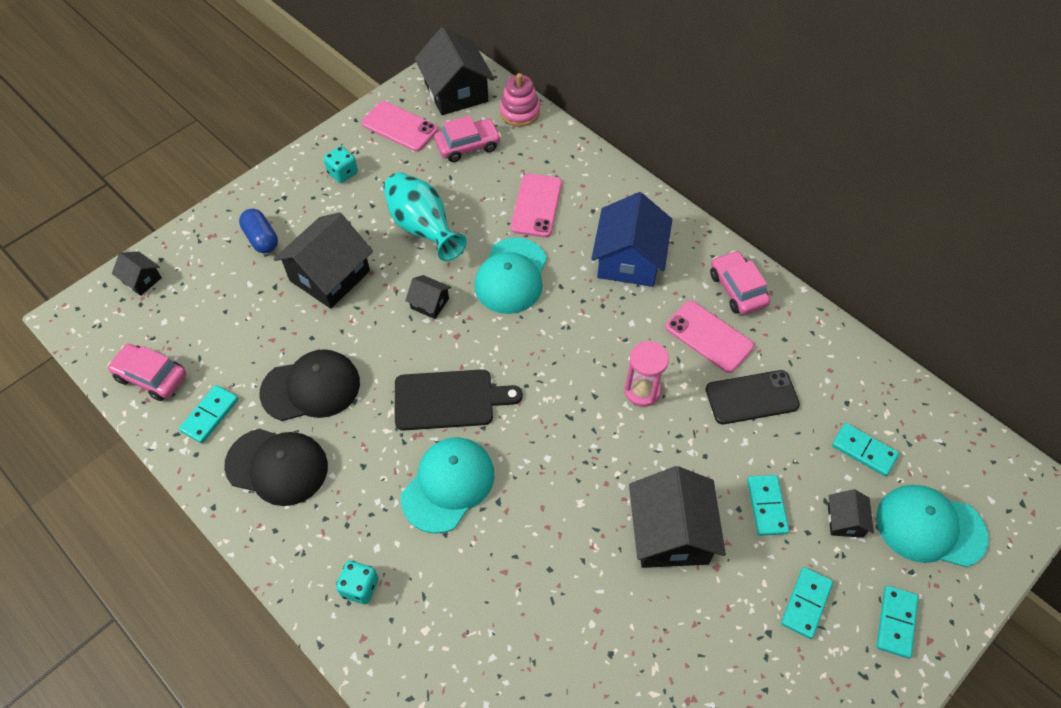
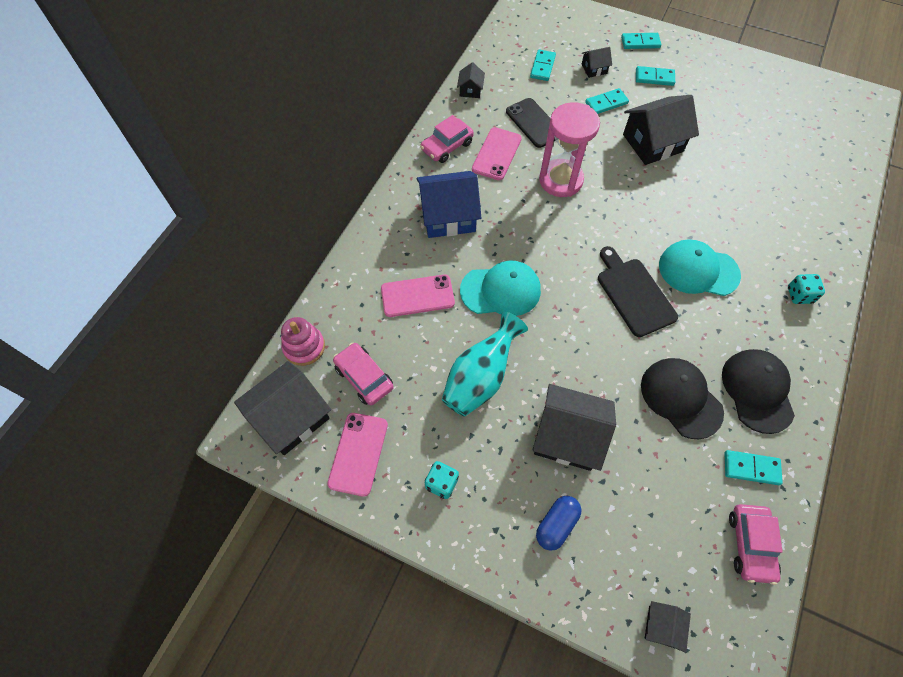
camera: 110 degrees left, 5 degrees up
black house [405,275,451,319] -> black house moved to [457,62,485,98]
pink hourglass [624,341,669,407] -> pink hourglass [539,102,600,197], size x1.62
turquoise cap [876,485,989,567] -> none

